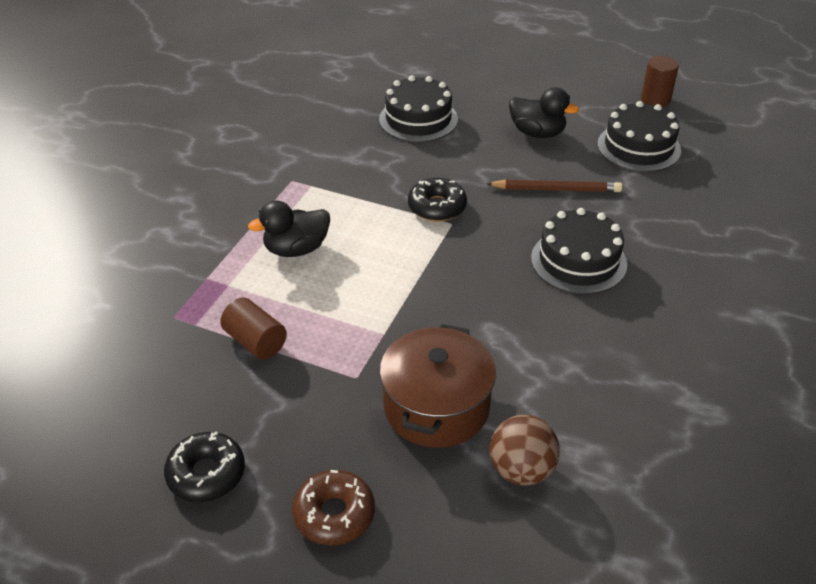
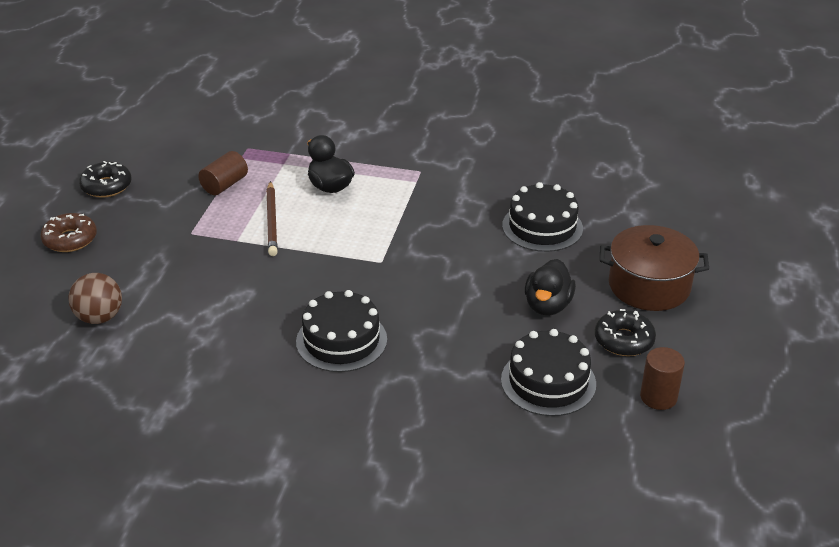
camera: 80 degrees right, 5 degrees down
brown pot [380,324,496,448] -> brown pot moved to [600,225,709,311]
black donut [408,178,467,221] -> black donut moved to [595,309,656,356]
brown pencil [486,179,622,192] -> brown pencil moved to [266,181,278,256]

